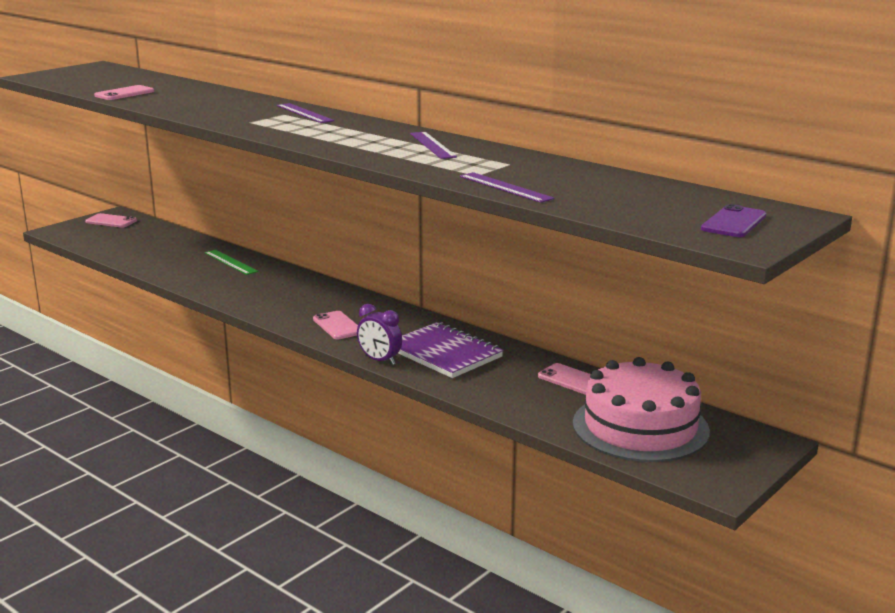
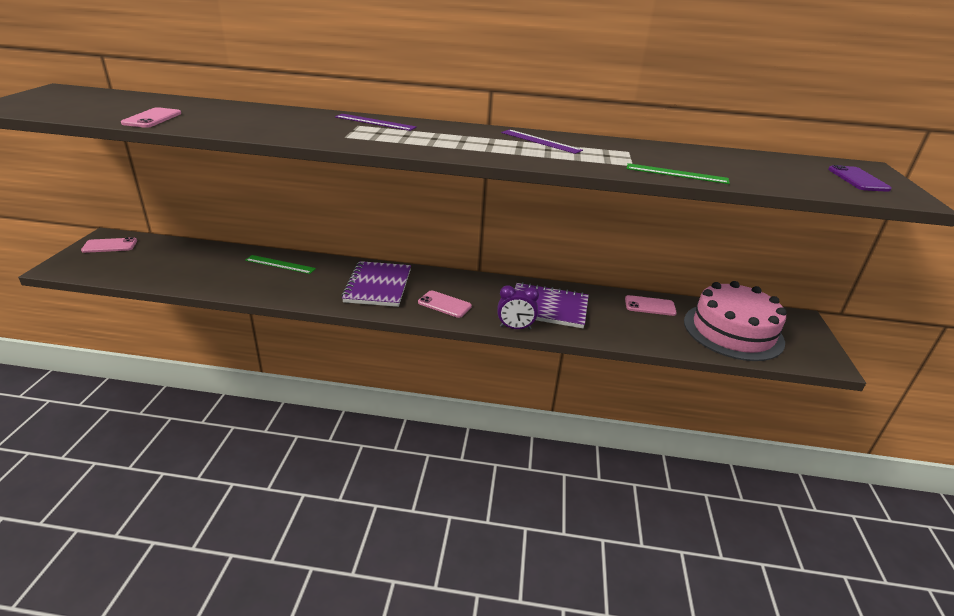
camera: 35 degrees left, 10 degrees up
purple ruler [460,172,554,203] -> green ruler [626,163,730,184]
none -> purple notebook [341,261,411,307]

